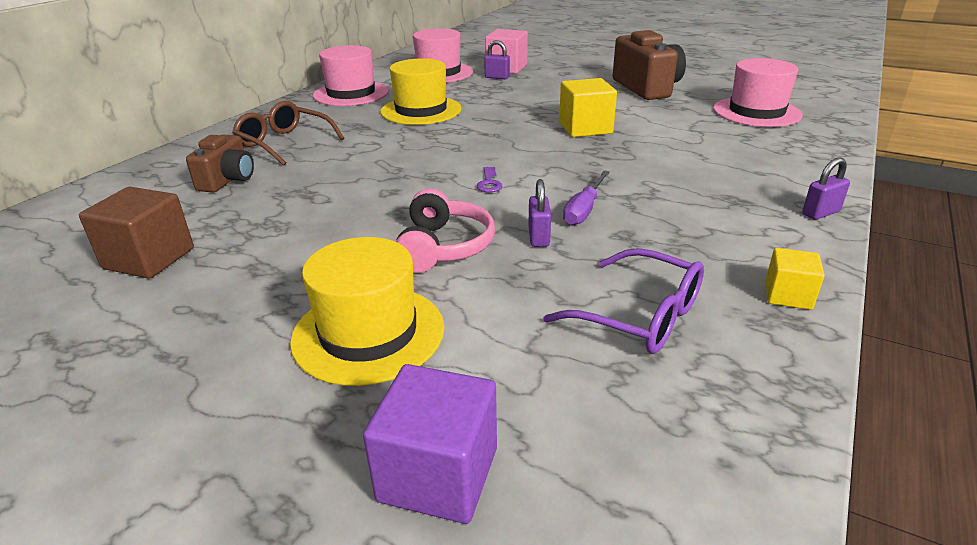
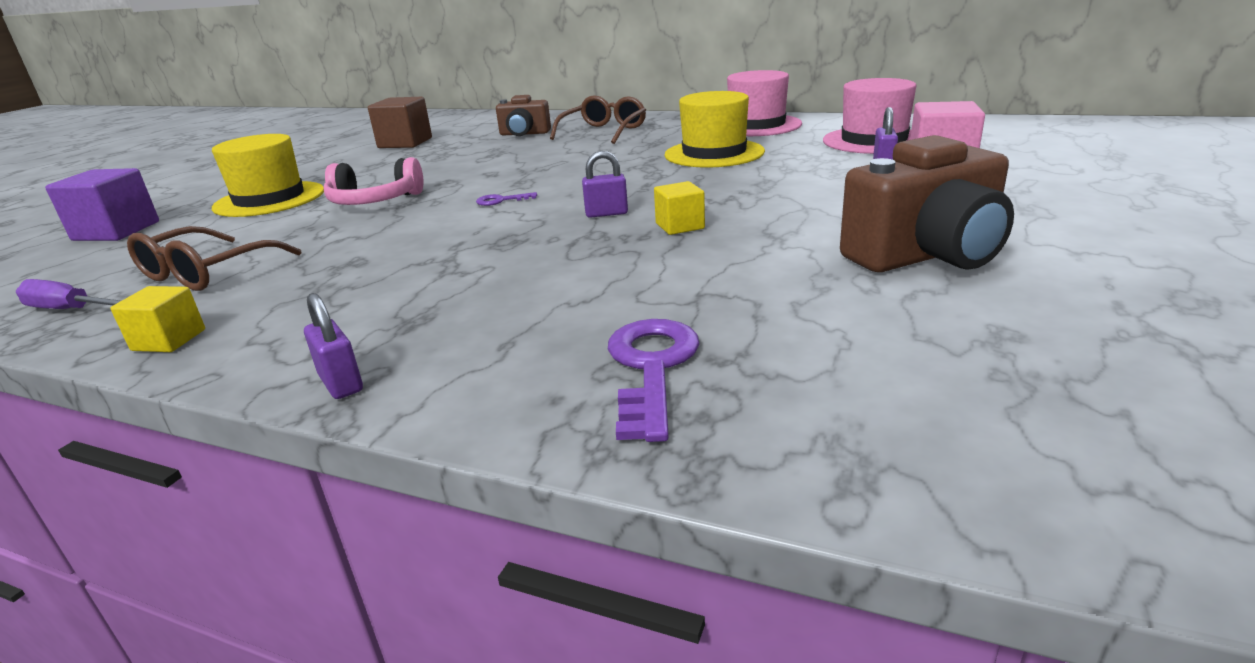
camera: 85 degrees right, 5 degrees down
purple padlock [528,179,551,247] -> purple padlock moved to [582,151,628,218]
purple glasses [543,248,704,354] -> brown glasses [127,226,302,291]
yellow cube [559,78,617,137] -> yellow cube [654,181,705,235], size x0.59
purple screwdriver [563,170,610,225] -> purple screwdriver moved to [16,279,121,309]
pink hat [713,58,803,127] -> none
none -> purple key [608,319,700,442]

